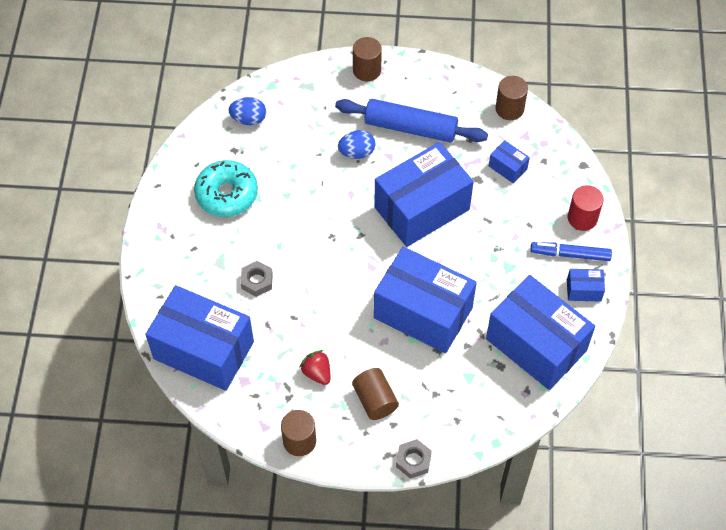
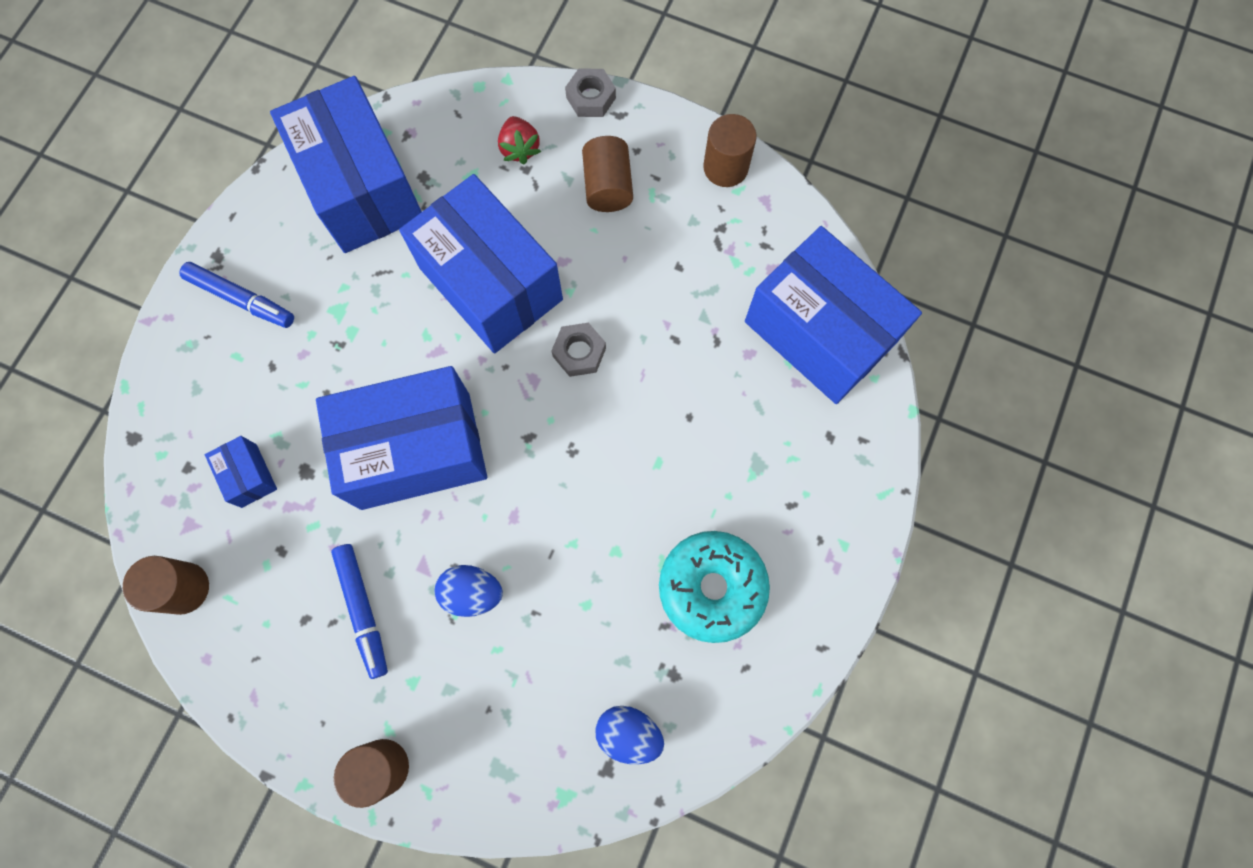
camera: 160 degrees left, 15 degrees up
grey nut [241,261,273,297] -> grey nut moved to [551,322,606,377]
red strawberry [299,350,330,385] -> red strawberry moved to [498,116,541,164]
blue rolling pin [335,99,488,142] -> blue marker [331,544,388,679]
blue box [567,269,605,302] -> none
red cylinder [568,185,604,231] -> none

